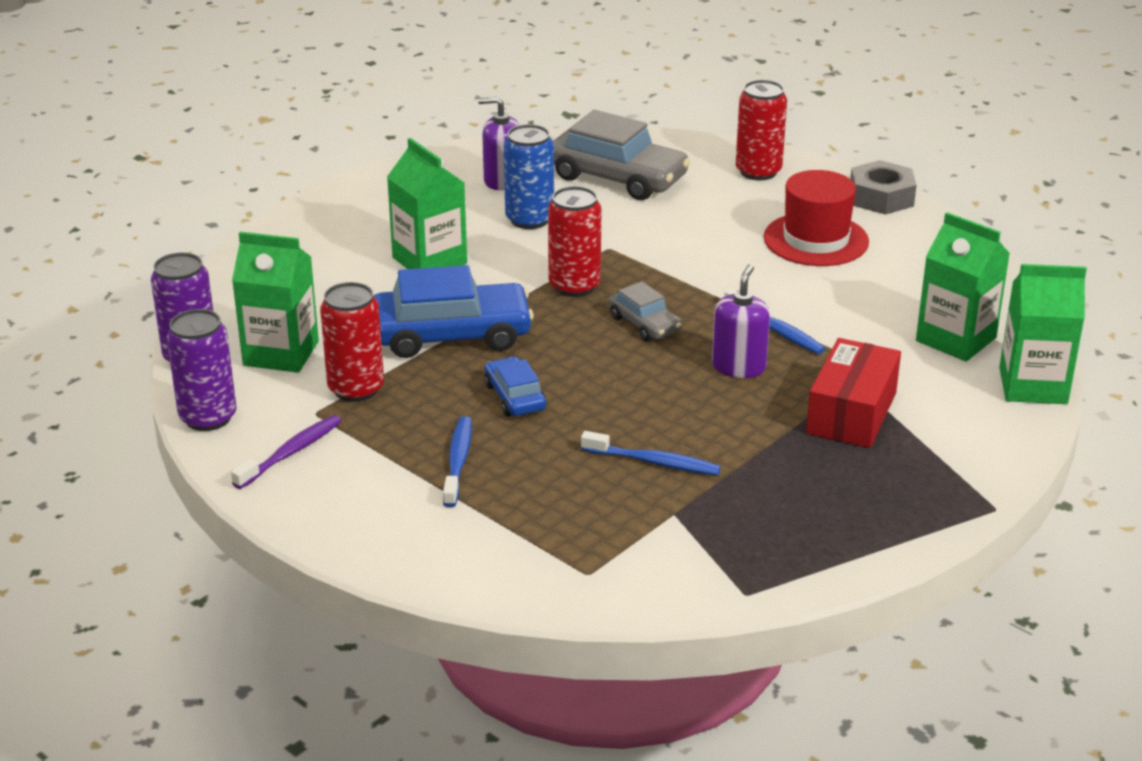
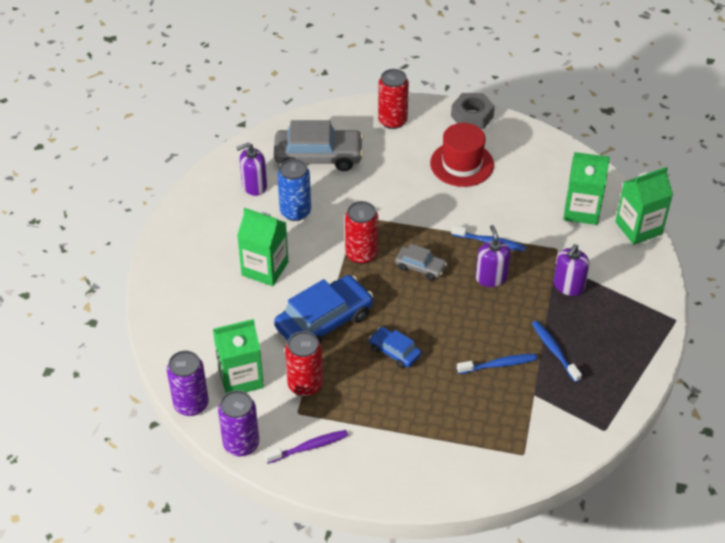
camera: 30 degrees left, 15 degrees up
purple toothbrush [231,415,341,489] -> purple toothbrush turned 60 degrees clockwise [264,430,348,464]
blue toothbrush [443,416,472,507] -> blue toothbrush moved to [532,321,582,383]
red box [806,338,901,448] -> purple soap dispenser [553,244,590,296]

